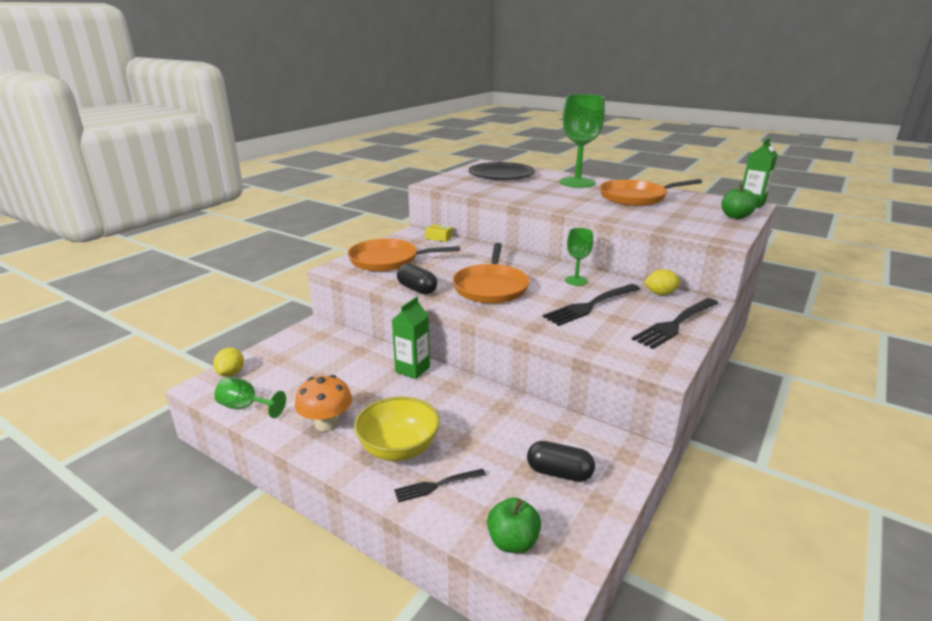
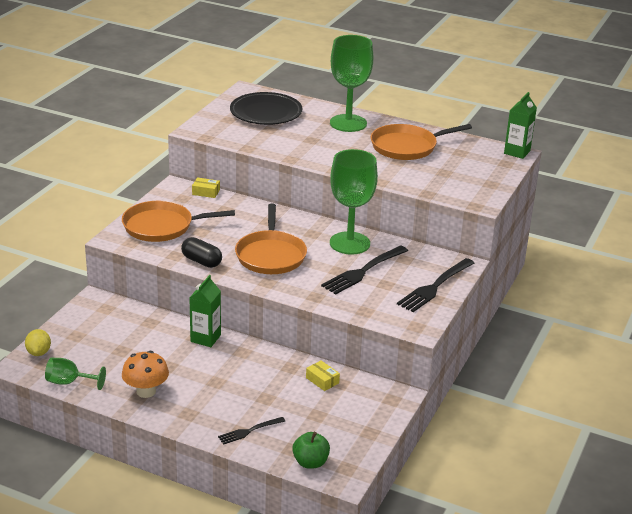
camera: 10 degrees left, 5 degrees up
yellow bowl [354,396,440,461] -> none
black capsule [527,441,595,482] -> none
green goblet [565,228,593,286] -> green goblet [330,149,378,255], size x1.94
yellow lemon [644,269,681,295] -> none
green apple [721,184,757,219] -> none
none -> yellow box [306,361,340,391]

